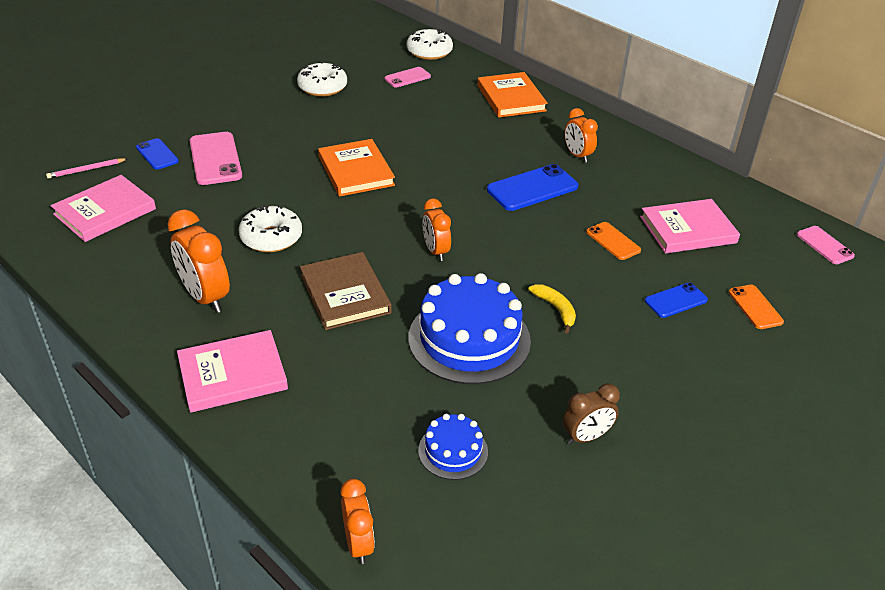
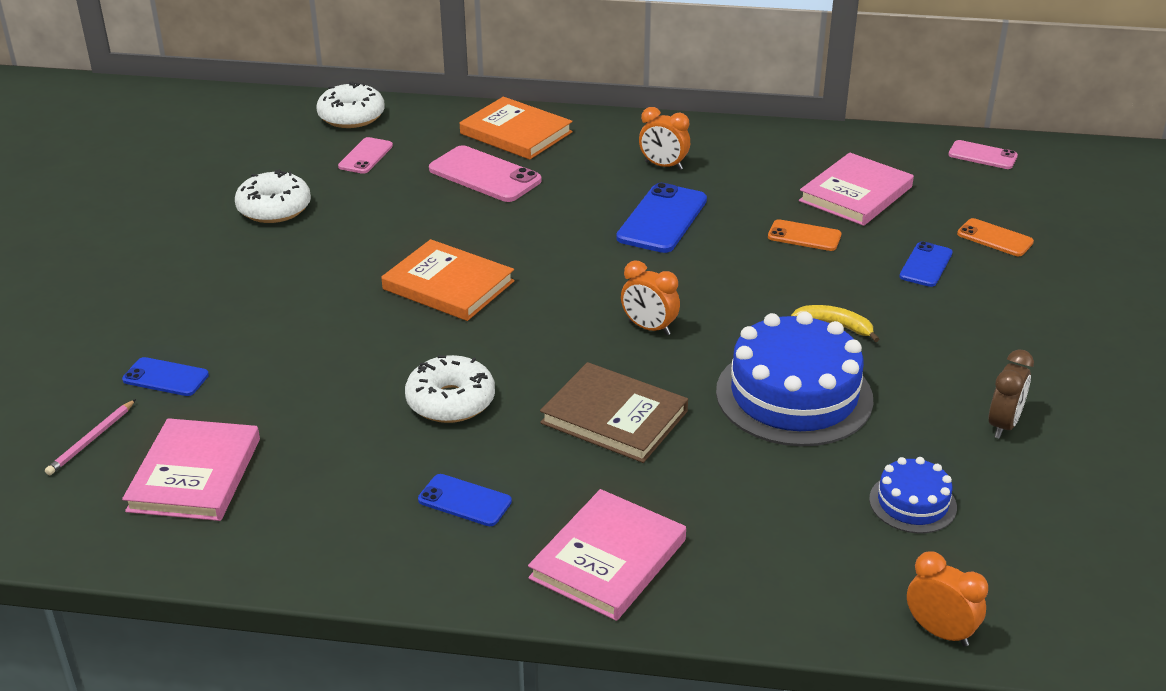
camera: 35 degrees left, 5 degrees down
orange clock [167,209,230,313] -> blue phone [418,474,512,526]
pink phone [190,132,242,185] -> pink phone moved to [429,145,541,202]

